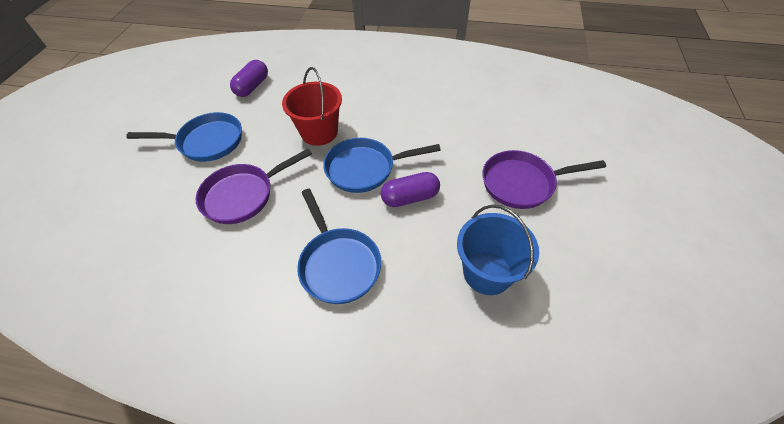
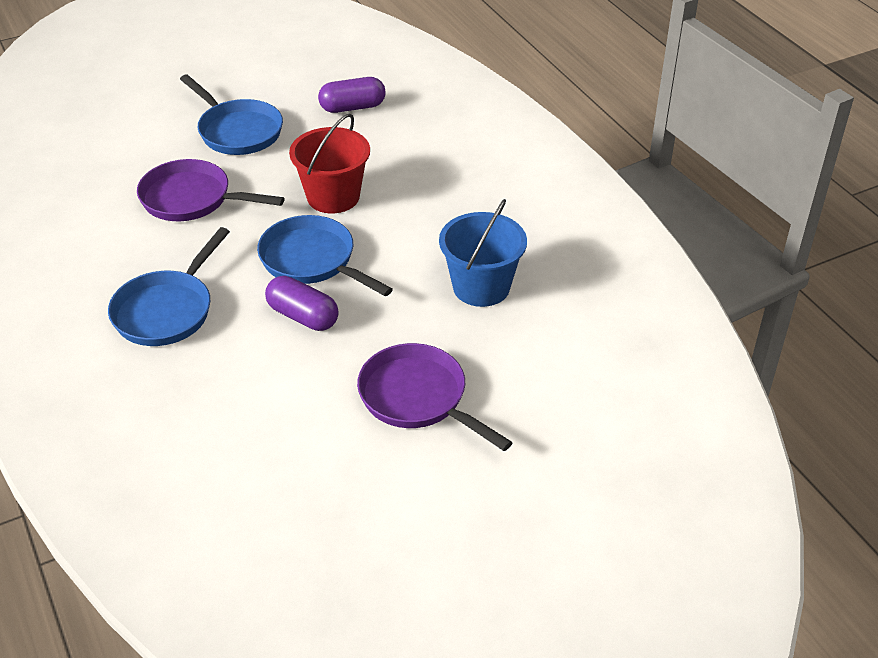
camera: 50 degrees right, 10 degrees down
blue bucket [457,204,539,295] -> blue bucket moved to [439,199,527,307]

